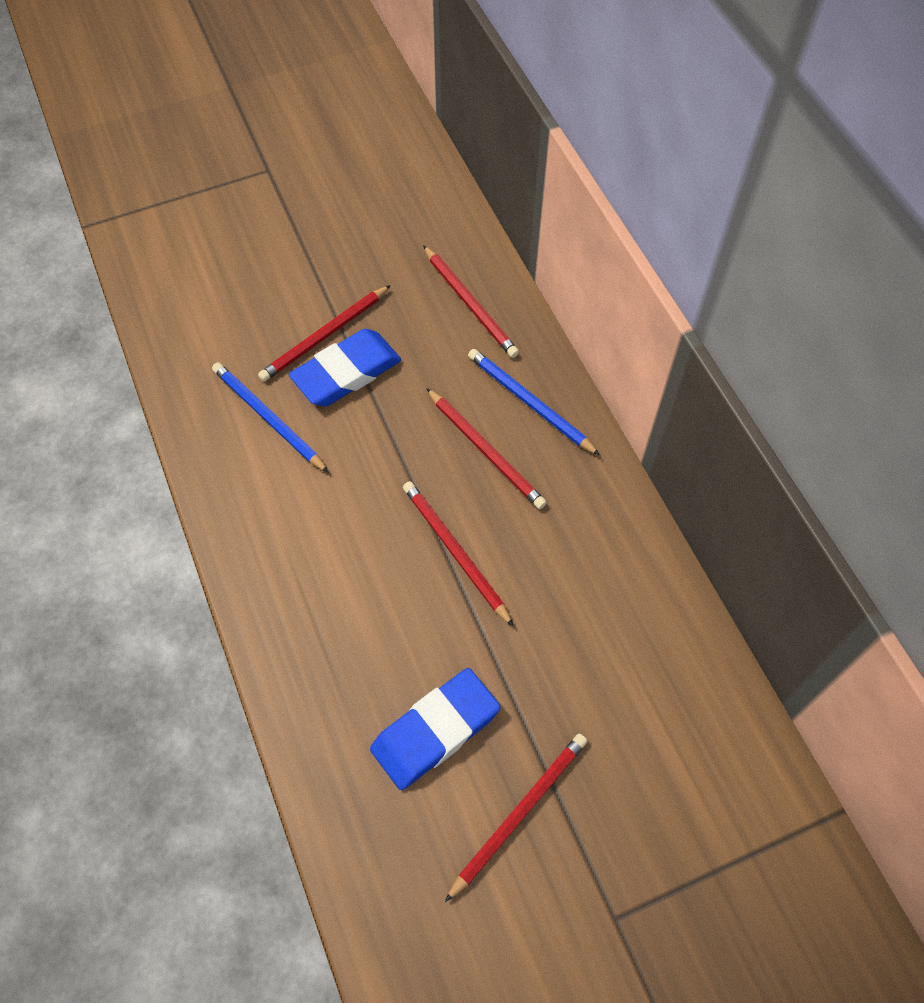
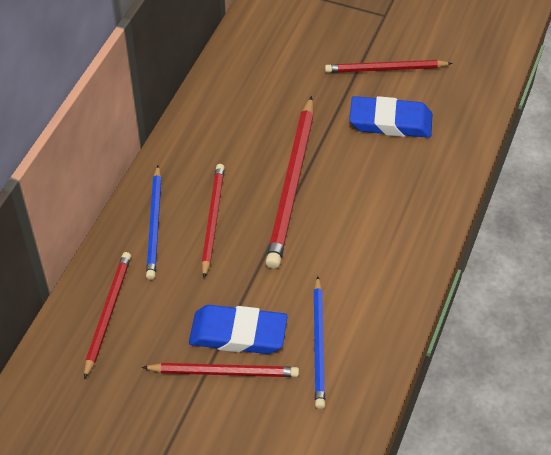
camera: 135 degrees left, 10 degrees down
red pencil [403,481,514,627] -> red pencil [265,96,314,269], size x1.61

